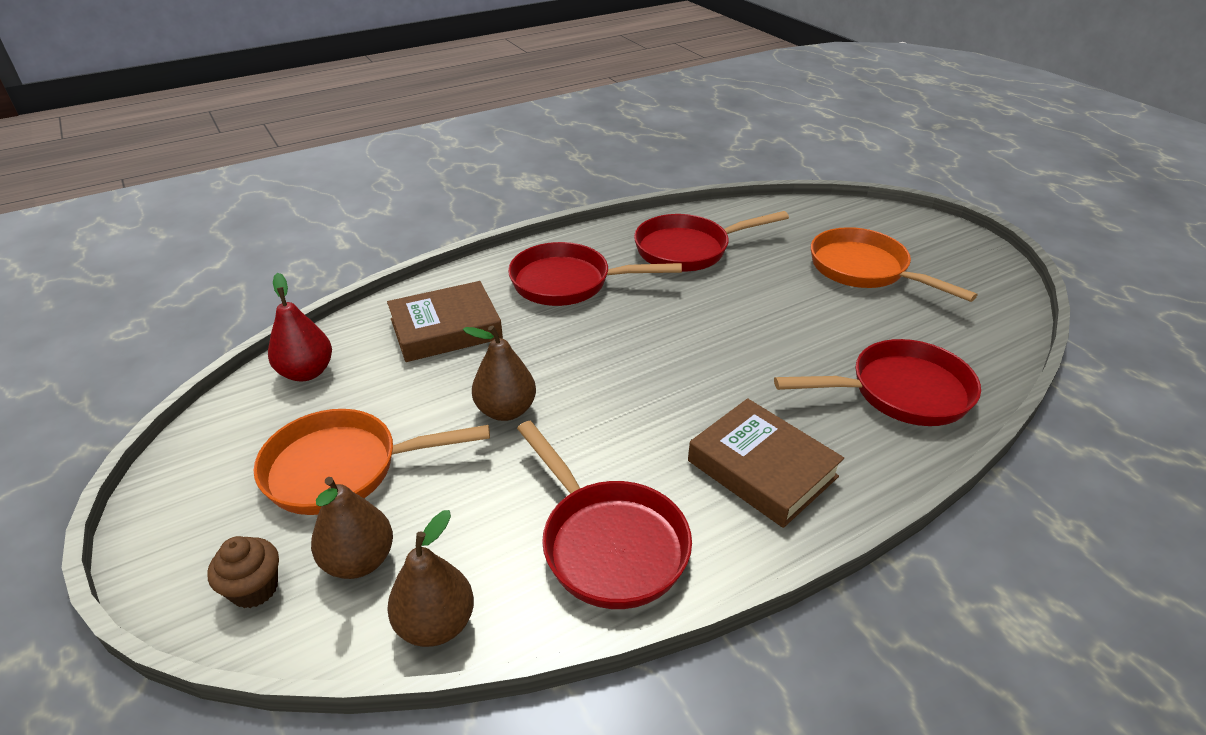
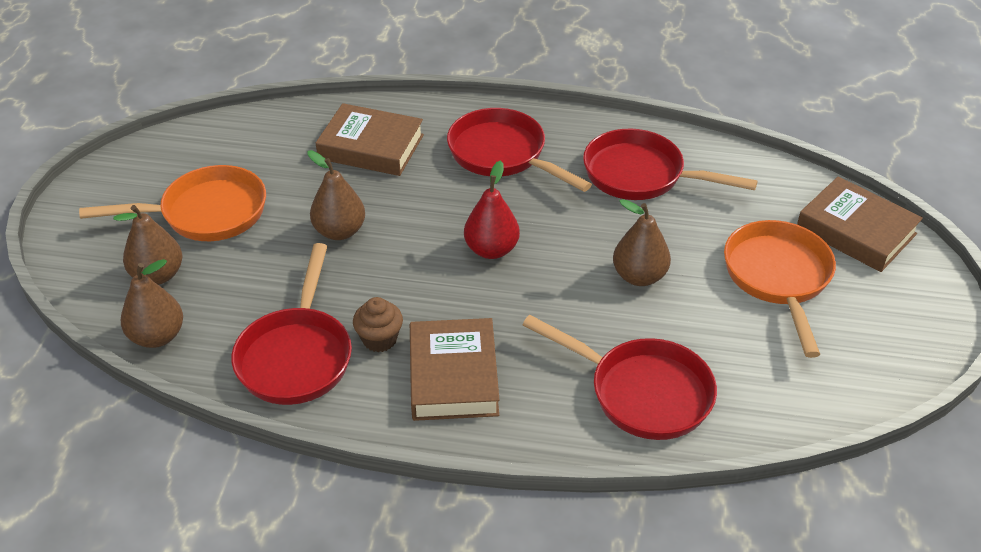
camera: 40 degrees right, 5 degrees up
brown cupcake [207,536,279,608] -> brown cupcake moved to [353,297,403,352]
orange pan [254,409,490,515] -> orange pan turned 135 degrees clockwise [79,165,266,241]
red pear [268,273,332,381] -> red pear moved to [464,160,520,259]
none -> brown pear [613,199,671,286]
none -> brown book [797,176,923,272]

